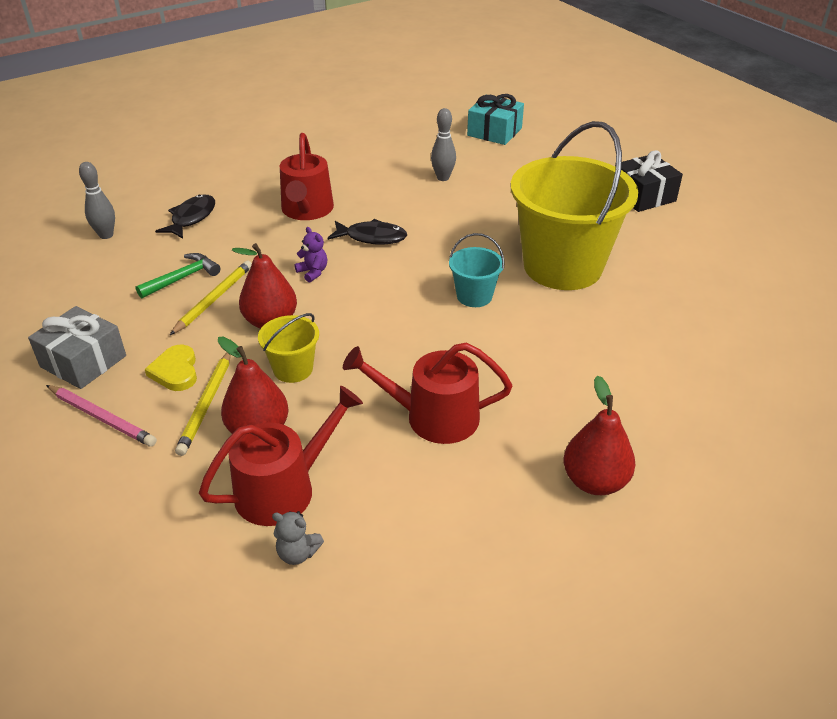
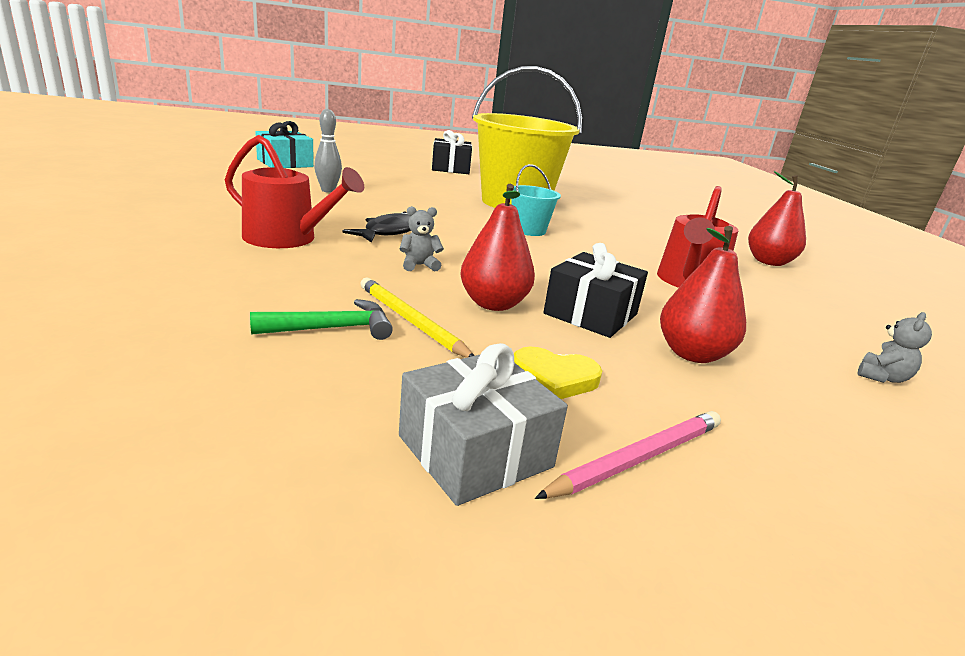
camera: 70 degrees left, 15 degrees down
grey bowling pin [79,162,115,239] -> none
green hammer [135,253,220,299] -> green hammer turned 90 degrees clockwise [250,299,393,340]
black fish [155,195,215,239] -> none
yellow pencil [175,353,231,456] -> none
red watering can [199,386,363,526] -> none
yellow bucket [258,313,319,383] -> black gift [543,243,648,338]
purple teddy bear [294,227,327,283] -> grey teddy bear [399,206,444,271]

